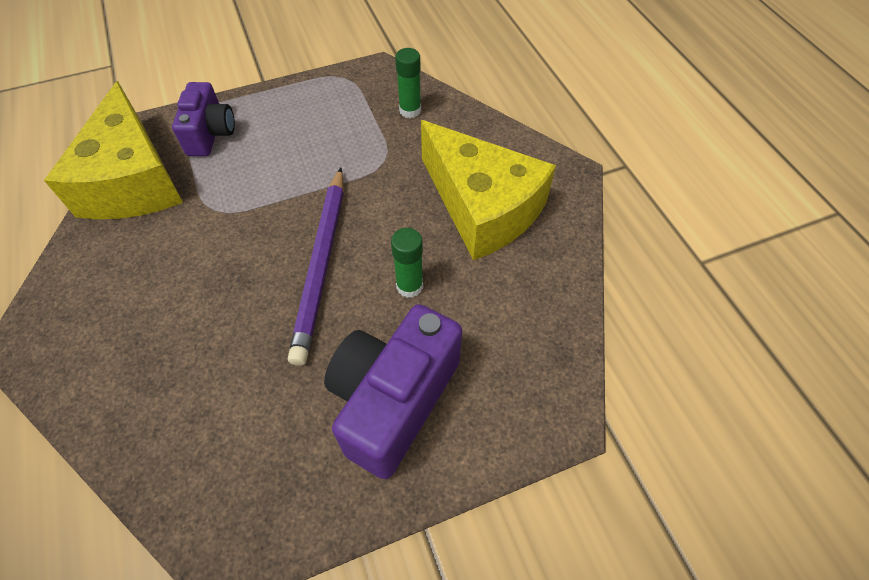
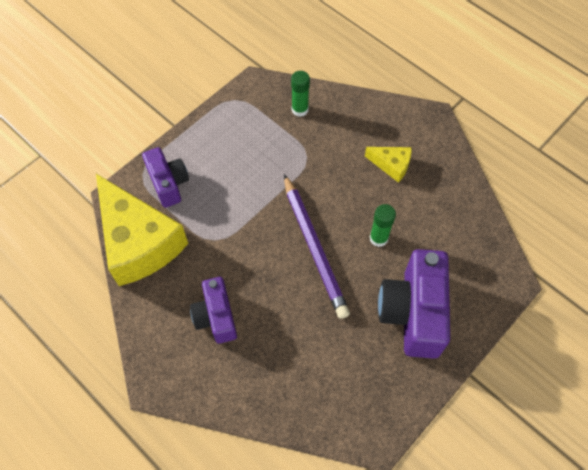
camera: 25 degrees left, 5 degrees up
yellow cheese [421,120,556,260] -> yellow cheese [365,147,412,183], size x0.45
none -> purple camera [190,277,237,344]

